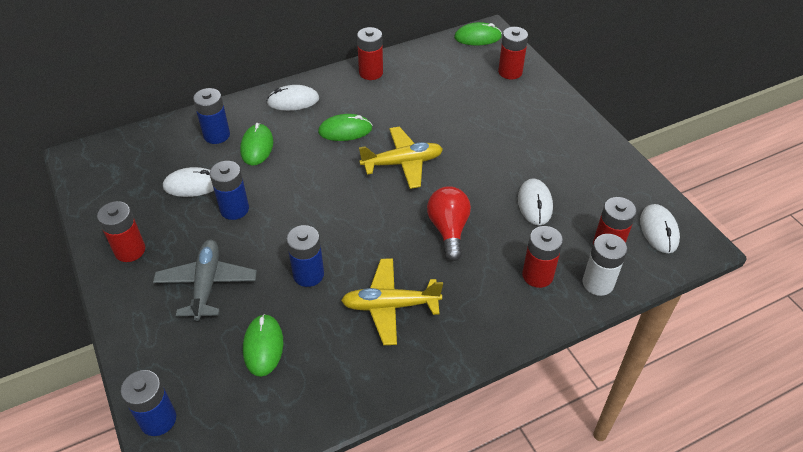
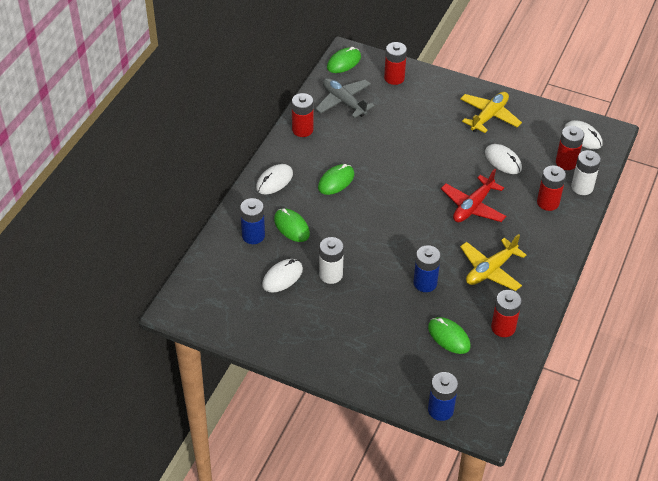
camera: 40 degrees left, 0 degrees up
red battery [97,201,145,262] -> red battery moved to [491,290,522,337]
grey plane [153,240,257,321] -> grey plane moved to [315,78,375,118]
blue battery [210,161,249,220] -> white battery [319,237,344,284]
yellow plane [359,126,443,189] -> yellow plane moved to [460,92,522,133]
red light bulb [427,186,471,261] -> red plane [441,169,506,222]

